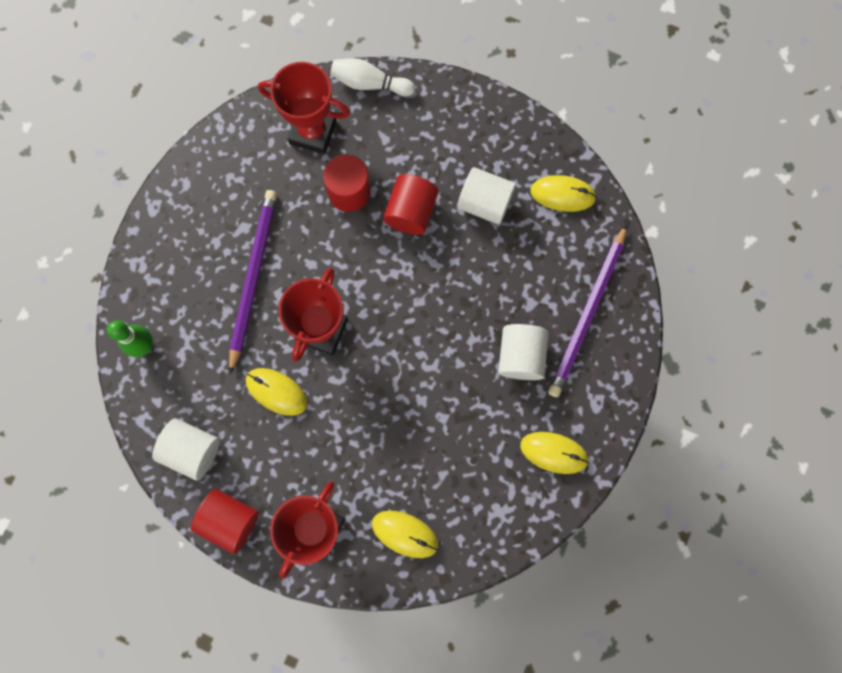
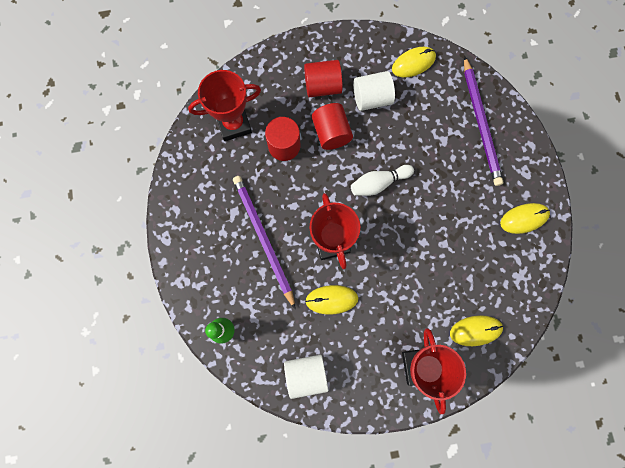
camera: 35 degrees left, 0 degrees up
red cylinder [191,489,259,554] -> red cylinder moved to [304,60,343,97]
white bowling pin [330,58,415,96] -> white bowling pin moved to [351,165,414,196]
white cylinder [498,324,549,380] -> none

